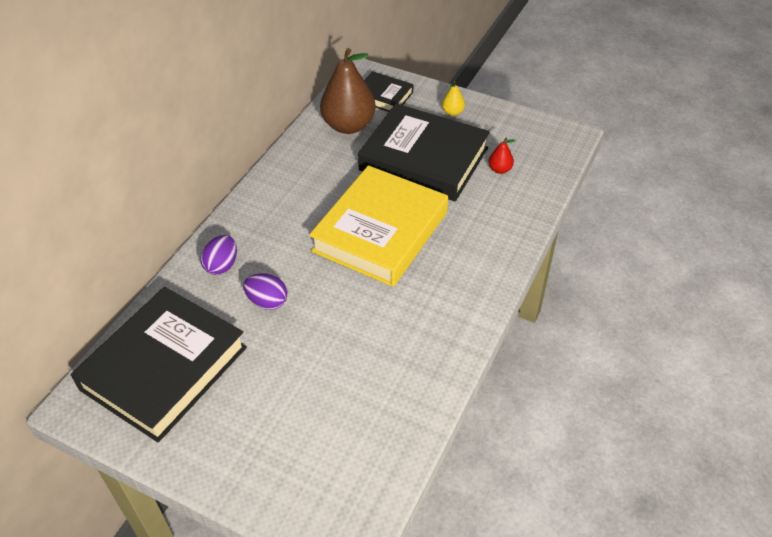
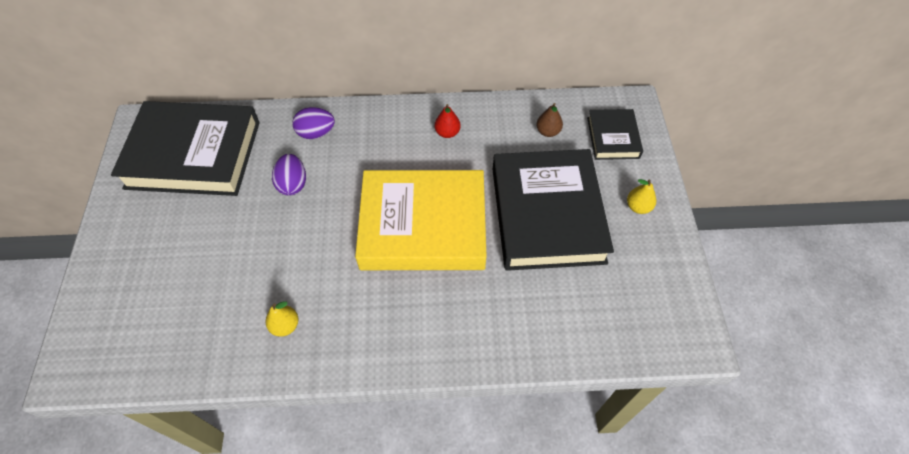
camera: 60 degrees right, 10 degrees up
brown pear [320,48,376,134] -> brown pear [536,103,563,137], size x0.43
red pear [489,138,516,174] -> red pear moved to [434,104,461,138]
none -> yellow pear [266,301,299,337]

